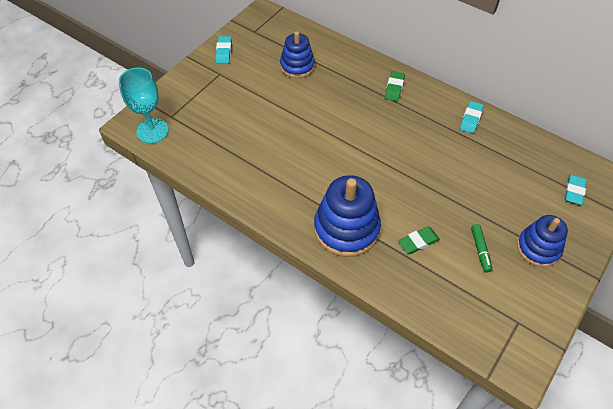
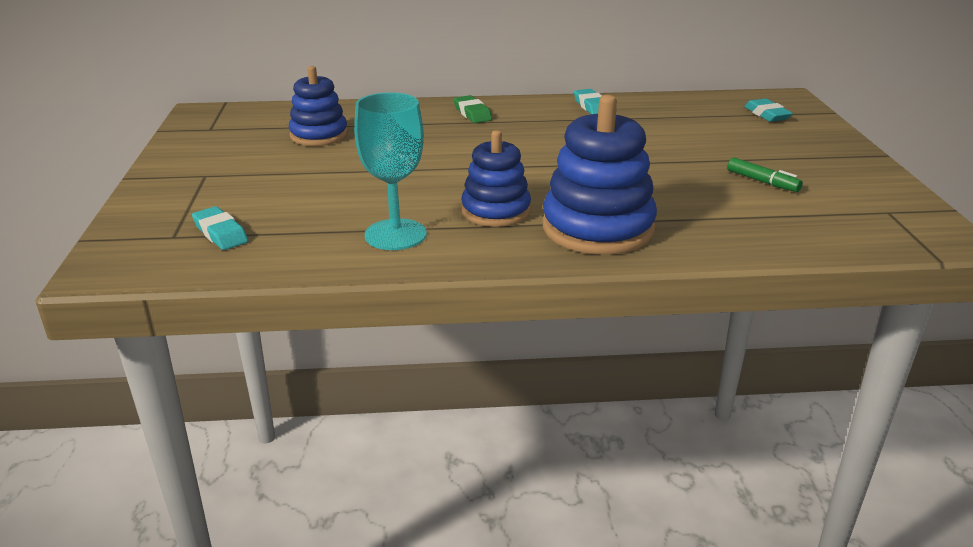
camera: 40 degrees left, 25 degrees down
turquoise goblet [119,68,169,144] -> turquoise goblet moved to [354,92,427,250]
turquoise eraser [216,36,232,63] -> turquoise eraser moved to [192,206,248,250]
green eraser [398,226,440,254] -> none
blue stacking toy [517,215,568,267] -> blue stacking toy moved to [461,130,531,227]

